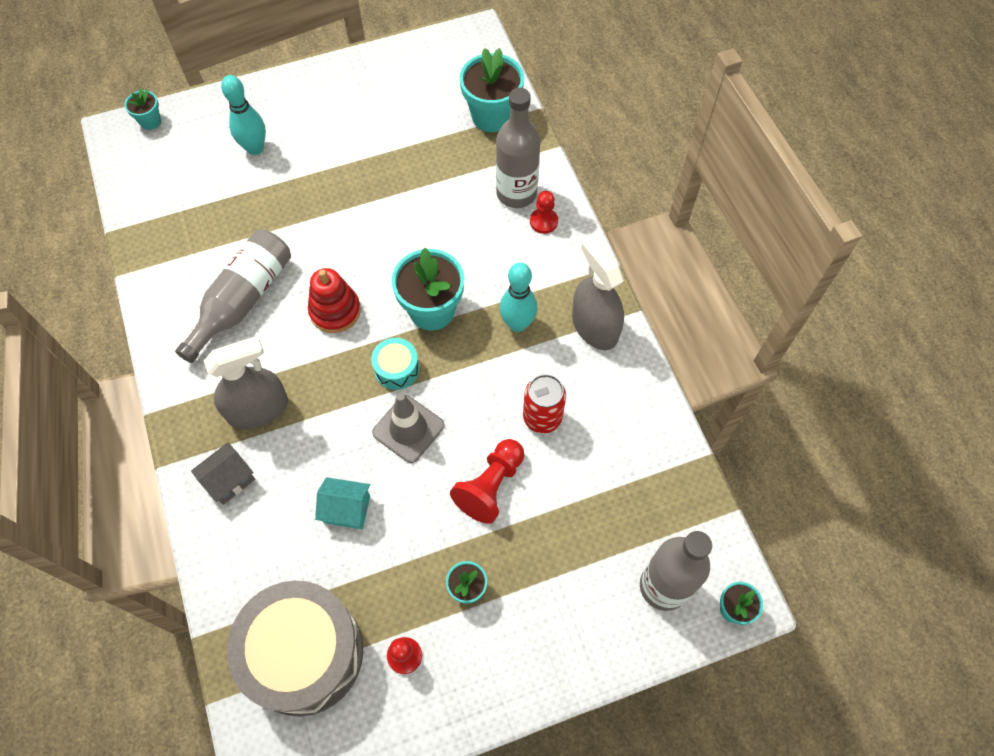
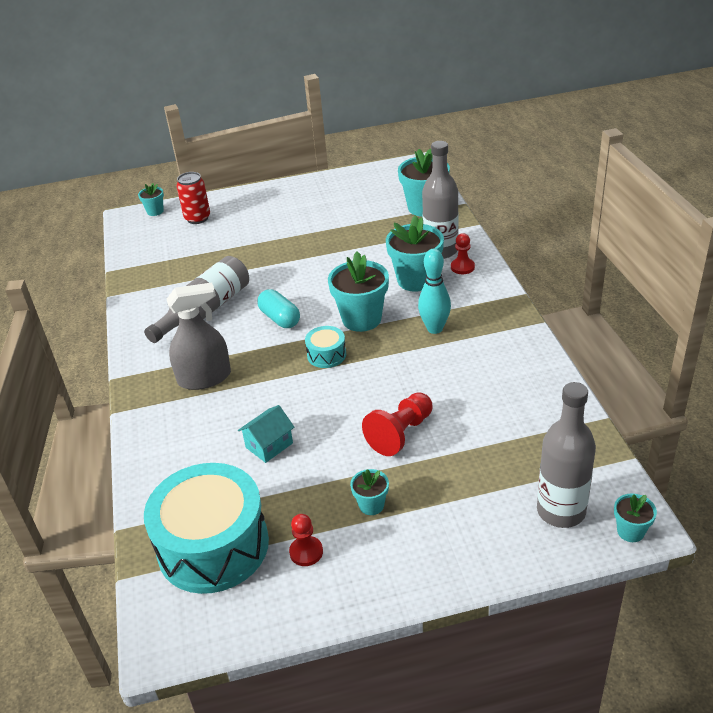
camera: 10 degrees right, 25 degrees down
grey house [191,442,255,505] -> none
turquoise bowling pin [221,75,266,155] -> none
grey drum [227,581,363,717] -> turquoise drum [144,463,269,594]
red stacking toy [308,268,361,333] -> turquoise capsule [257,289,300,328]
turquoise house [315,477,370,529] -> turquoise house turned 60 degrees counterclockwise [238,405,294,463]
grey traffic cone [372,393,444,463] -> none
red can [523,374,566,434] -> red can moved to [177,172,210,224]
grey spray bottle [572,237,624,350] -> none
none -> turquoise flower pot [386,215,444,292]

